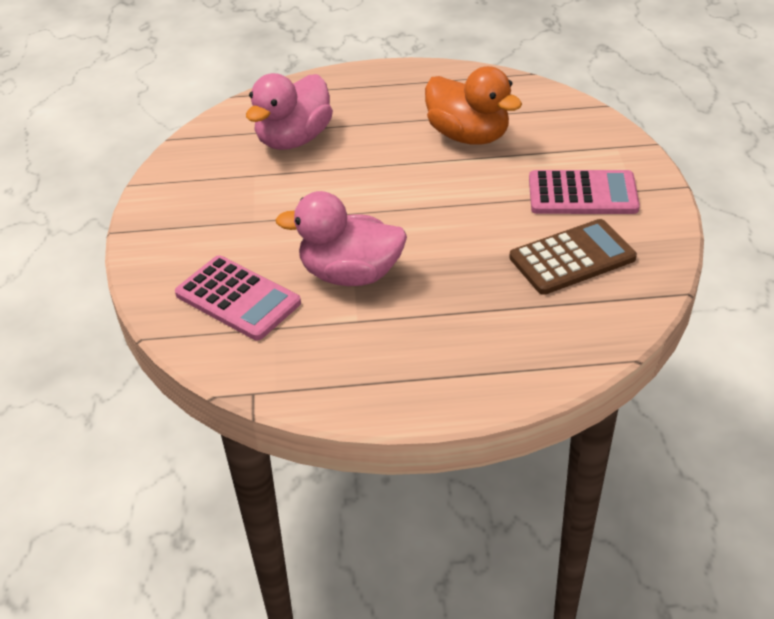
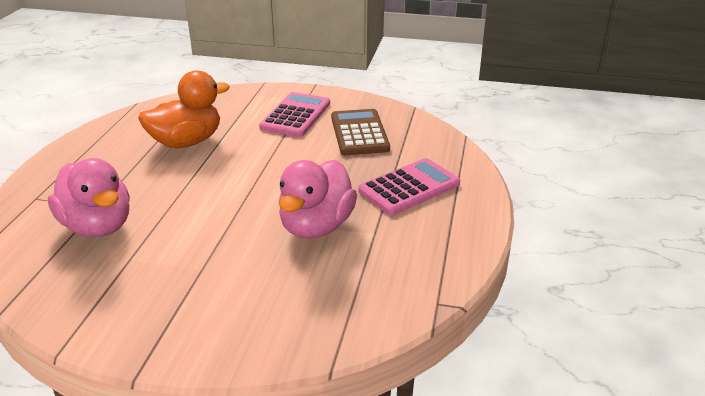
camera: 75 degrees left, 10 degrees down
pink calculator [175,255,301,340] -> pink calculator moved to [358,158,460,215]

